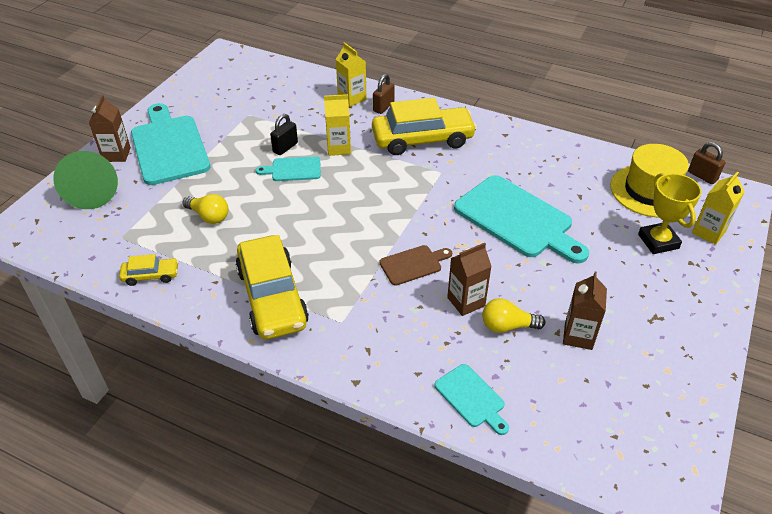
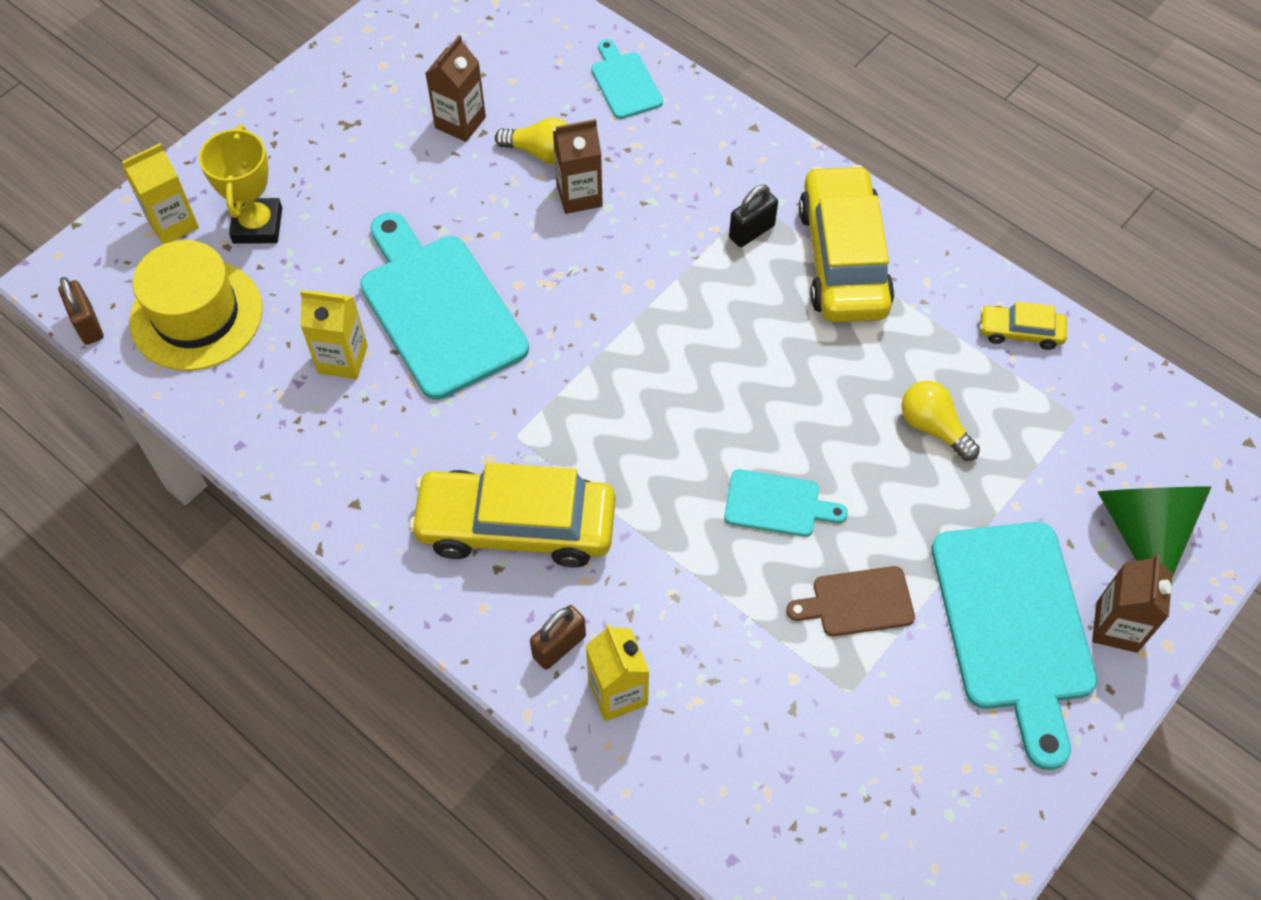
camera: 165 degrees left, 15 degrees up
black padlock [270,114,298,155] -> black padlock moved to [729,185,778,247]
yellow carton [324,94,351,156] -> yellow carton moved to [300,290,368,379]
brown cutting board [379,245,452,286] -> brown cutting board moved to [786,566,915,636]

